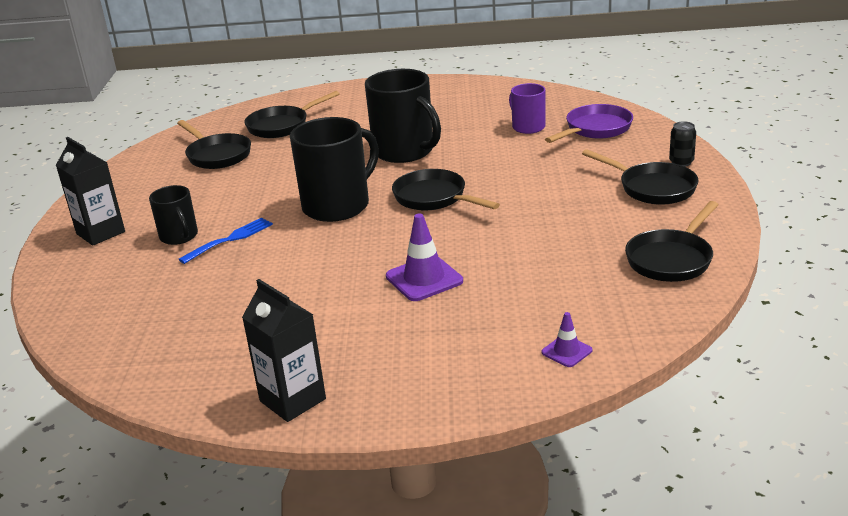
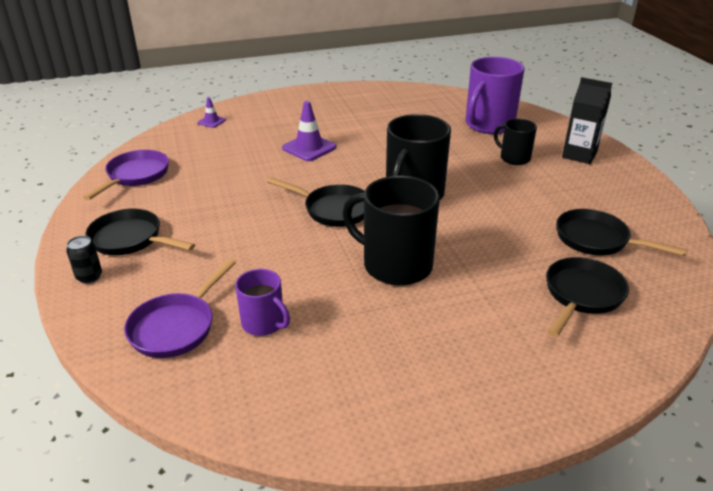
camera: 160 degrees right, 5 degrees up
blue fork [178,218,273,264] -> none
black carton [242,279,326,422] -> none
black pan [625,201,718,282] -> purple pan [83,150,169,200]
none -> purple mug [466,57,525,134]

